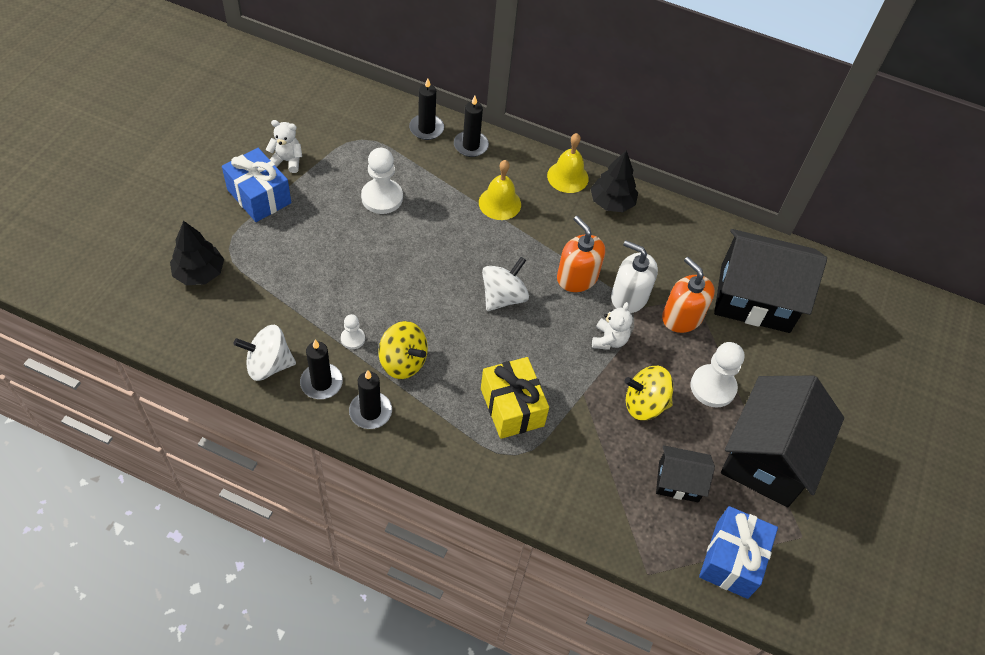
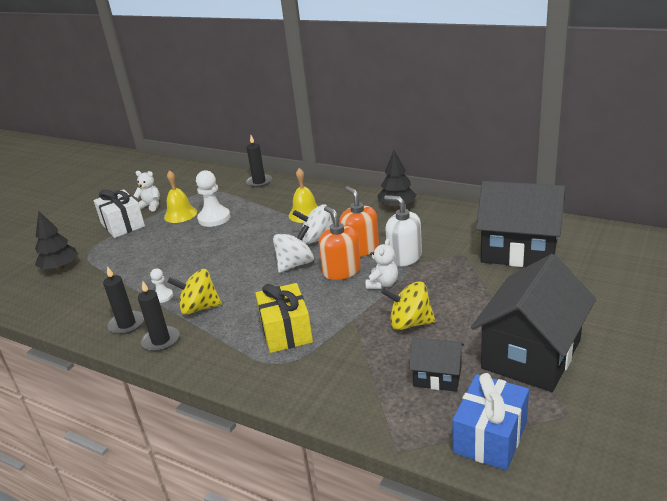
camera: 15 degrees right, 25 degrees down
blue gift [222,148,291,222] -> white gift [94,189,145,238]
white spinning top [233,325,296,381] -> white spinning top moved to [293,204,333,244]
yellow spinning top [378,321,428,379] -> yellow spinning top turned 135 degrees clockwise [167,269,222,315]
black candle [454,96,489,157] -> none
yellow bell [547,133,589,193] -> yellow bell moved to [164,170,197,223]
orange soap dispenser [662,257,715,333] -> orange soap dispenser moved to [318,206,361,280]
white pawn [690,342,744,408] -> none

